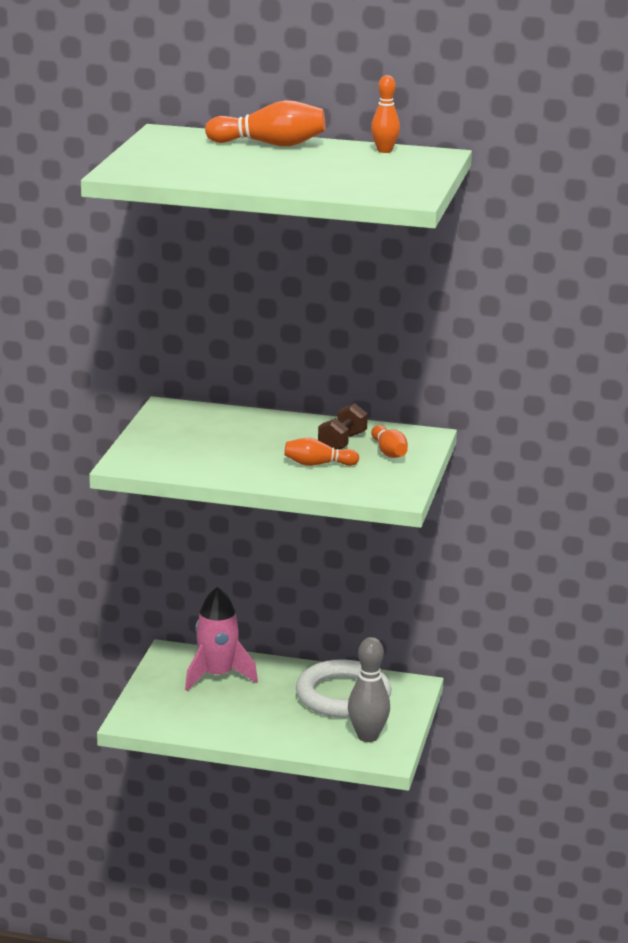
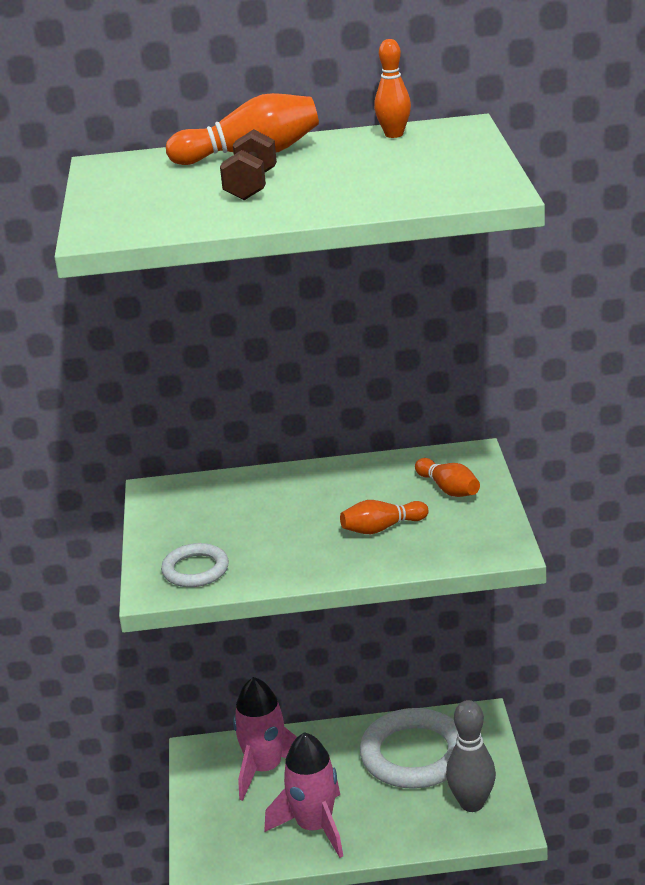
camera: 15 degrees left, 5 degrees up
brown dumbbell [318,403,368,450] -> brown dumbbell moved to [220,129,277,200]
none -> white ring [161,543,229,587]
none -> pink rocket [264,732,343,858]

